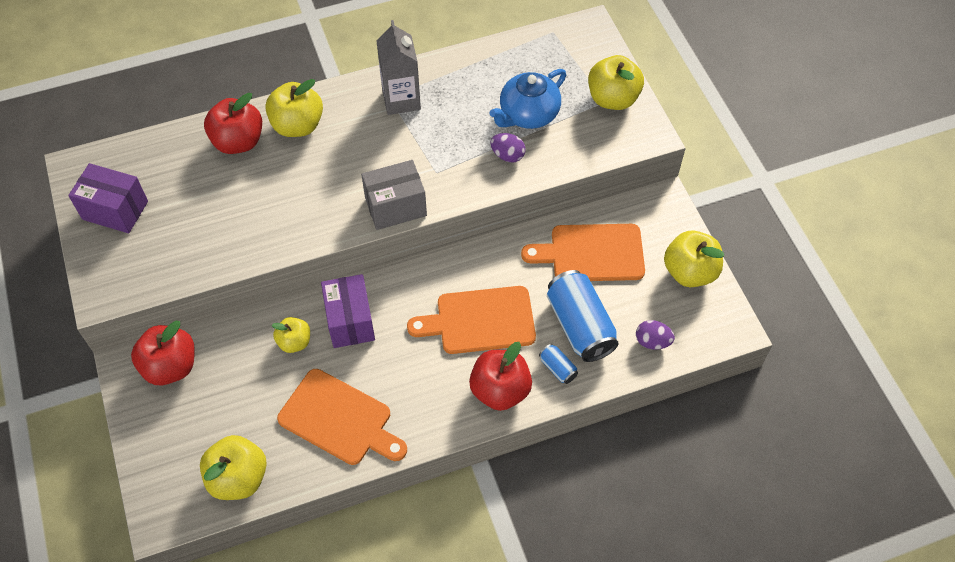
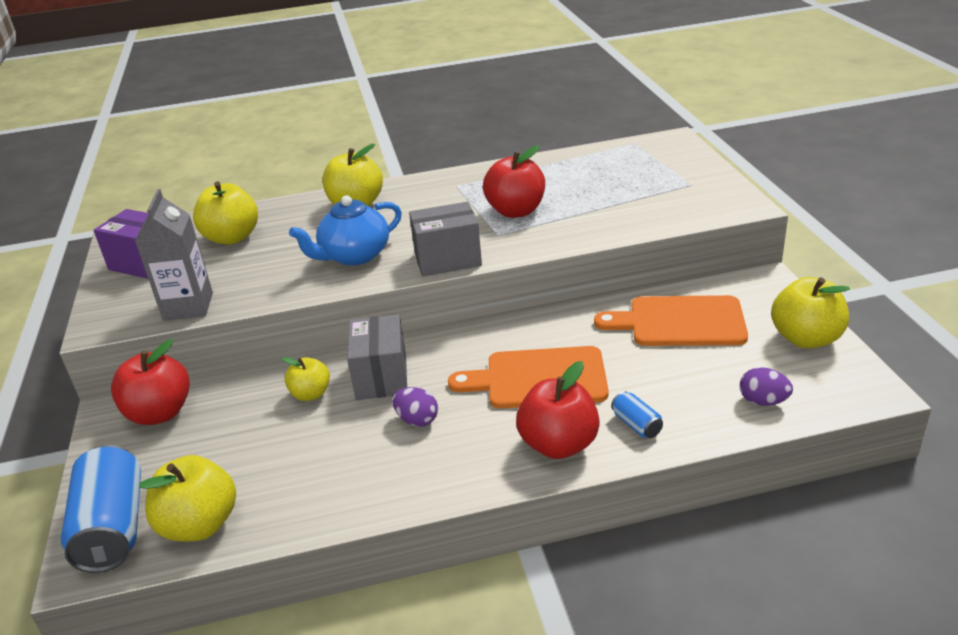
camera: 10 degrees right, 25 degrees down
red apple [204,93,262,154] -> red apple moved to [483,145,545,218]
orange cutting board [277,369,407,465] -> none
purple box [321,274,375,348] -> grey box [347,314,407,400]
grey carton [376,20,421,115] -> grey carton moved to [135,189,213,321]
blue teapot [489,69,566,129] -> blue teapot moved to [289,195,402,265]
purple egg [490,133,525,163] -> purple egg moved to [392,387,438,427]
blue can [547,270,619,362] -> blue can moved to [61,445,141,573]
yellow apple [588,55,644,110] -> yellow apple moved to [193,182,258,244]

